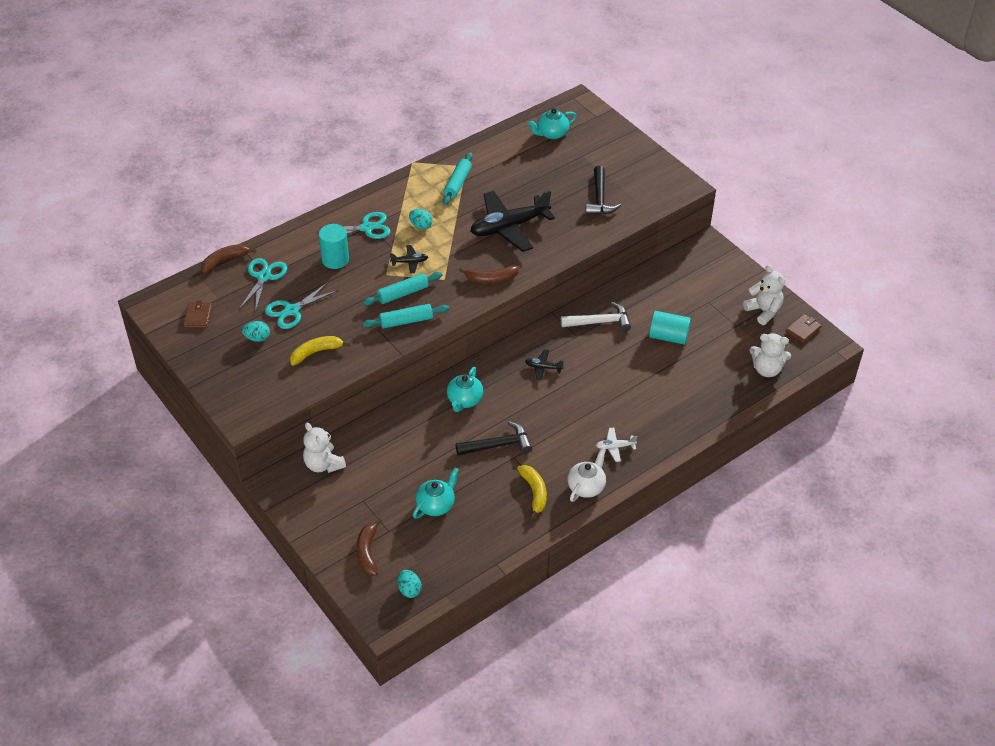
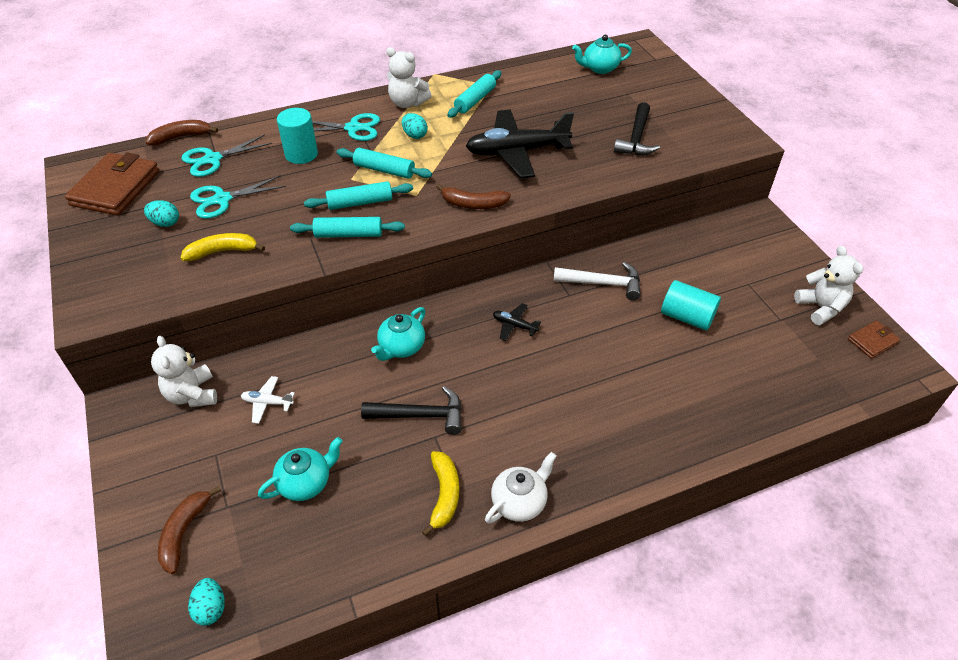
camera: 15 degrees right, 0 degrees up
brown wallet [183,301,212,328] -> brown wallet [65,152,159,216], size x2.00
turquoise scissors [239,258,287,313] -> turquoise scissors turned 150 degrees counterclockwise [181,134,272,177]
black plane [390,245,428,274] -> turquoise rolling pin [337,148,432,179]
white plane [596,428,637,462] -> white plane moved to [241,376,295,424]
white teddy bear [750,333,791,377] -> white teddy bear moved to [386,47,432,108]

